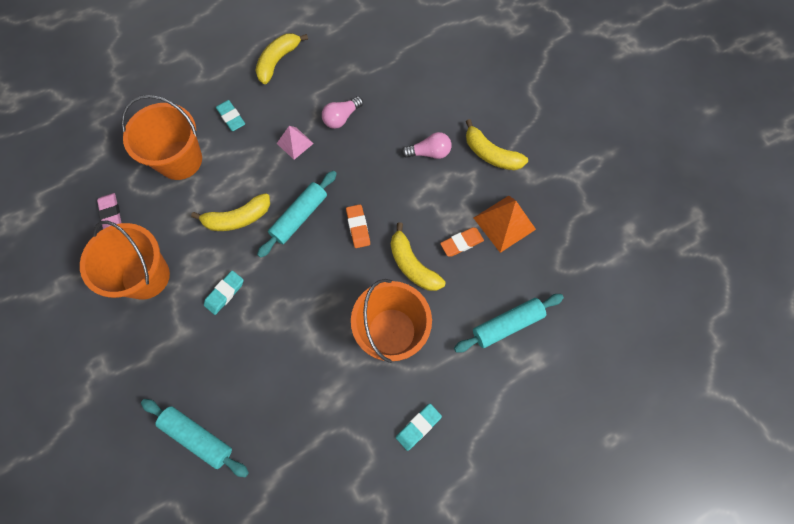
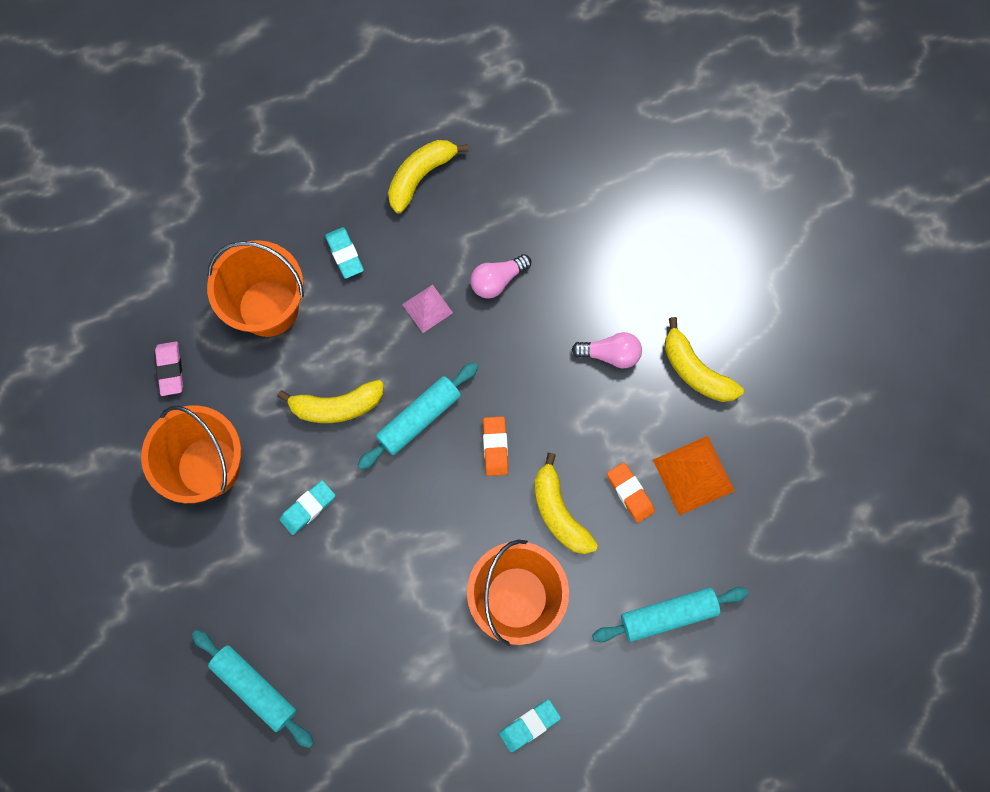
camera: 10 degrees right, 5 degrees up
orange eraser [440,228,484,257] -> orange eraser turned 75 degrees clockwise [607,462,655,523]

